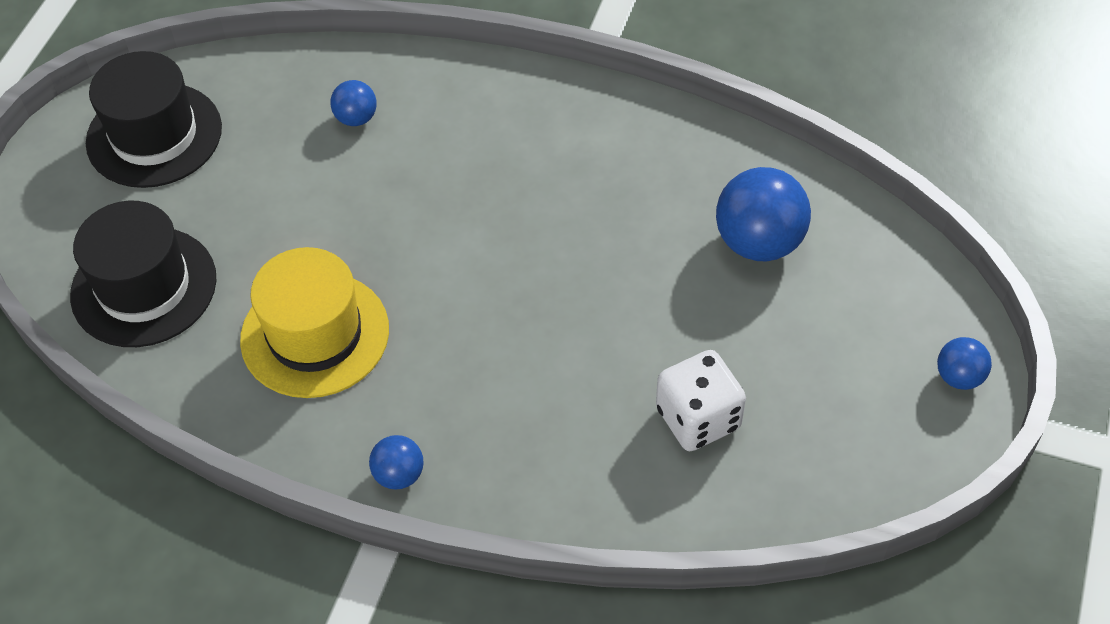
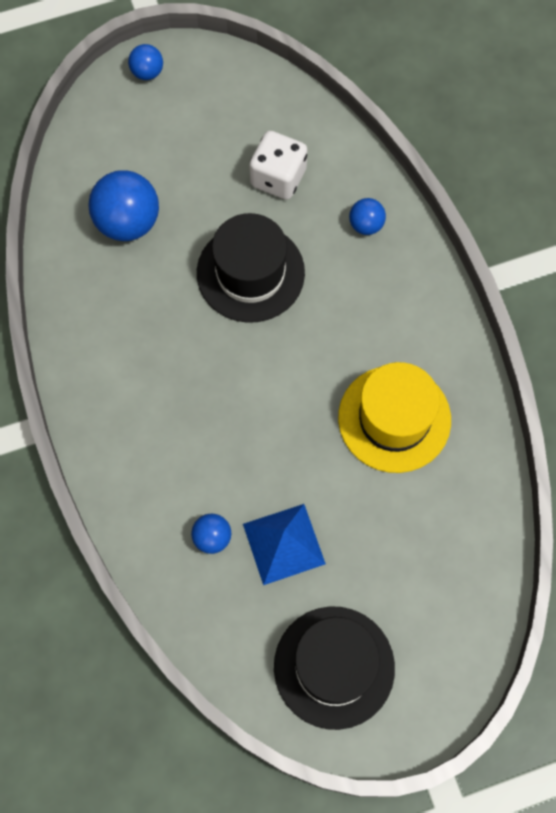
camera: 130 degrees left, 15 degrees up
black hat [70,201,216,347] -> black hat moved to [197,213,305,323]
blue ball [369,435,424,489] -> blue ball moved to [349,198,386,235]
none -> blue pyramid [243,504,326,585]

